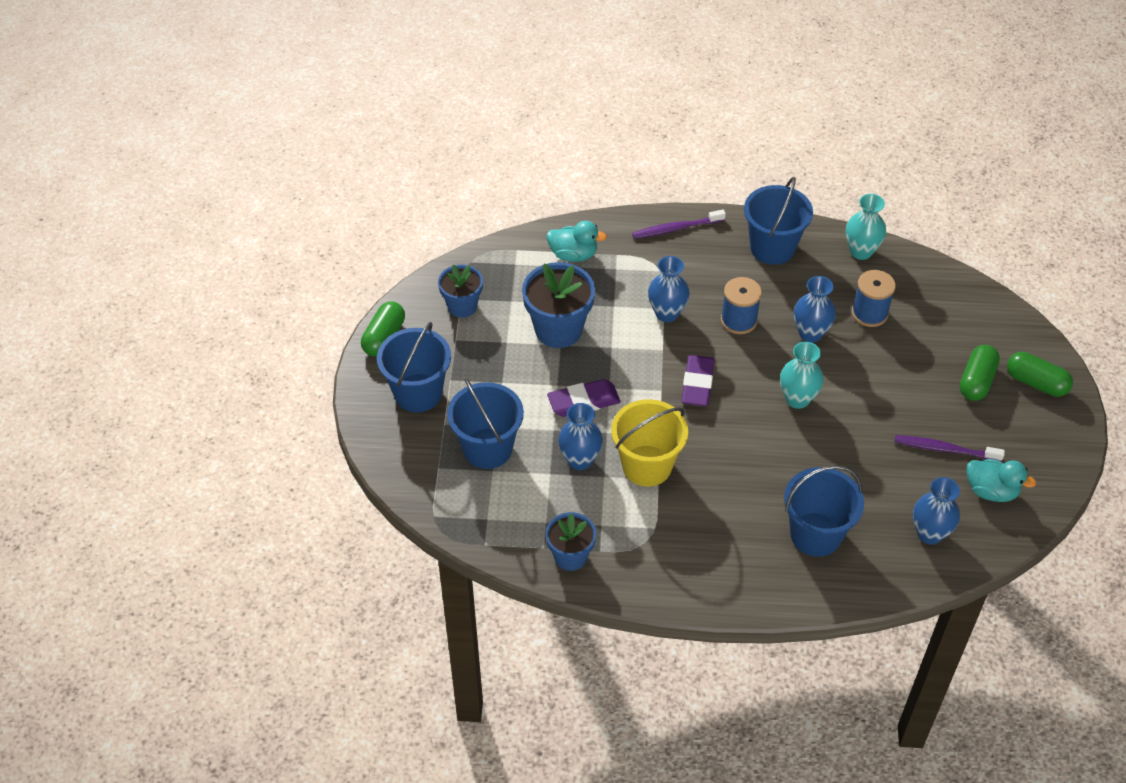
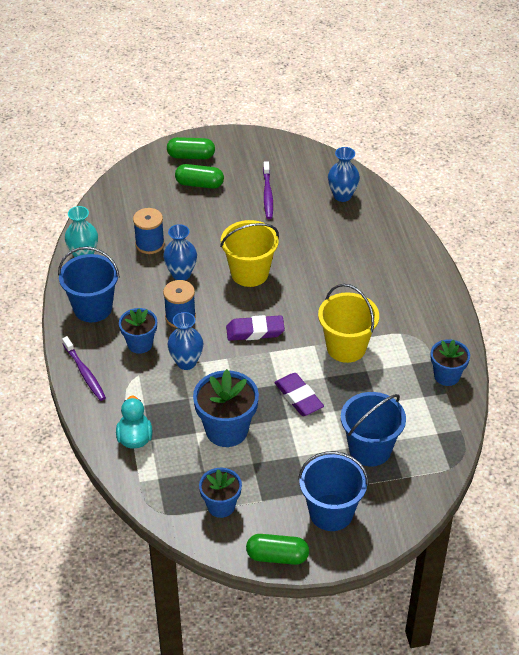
camera: 105 degrees left, 5 degrees down
blue vase [558,403,603,470] -> none
turquoise vase [780,342,823,409] -> yellow bucket [220,220,279,287]
blue bucket [784,465,864,557] -> none
turquoise duck [967,459,1036,502] -> none
green capsule [1007,352,1073,397] -> green capsule turned 75 degrees clockwise [167,137,215,159]
none -> blue flower pot [119,308,157,354]

